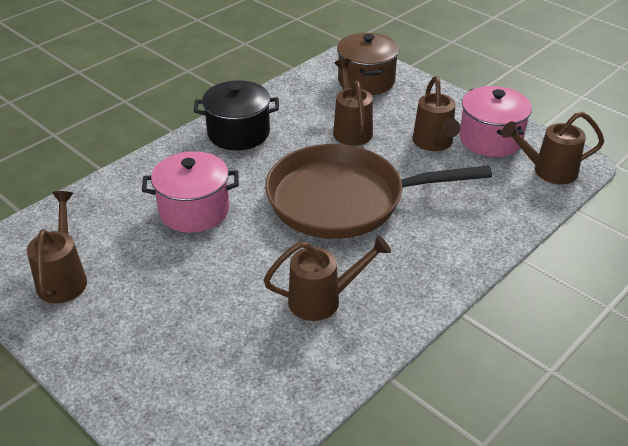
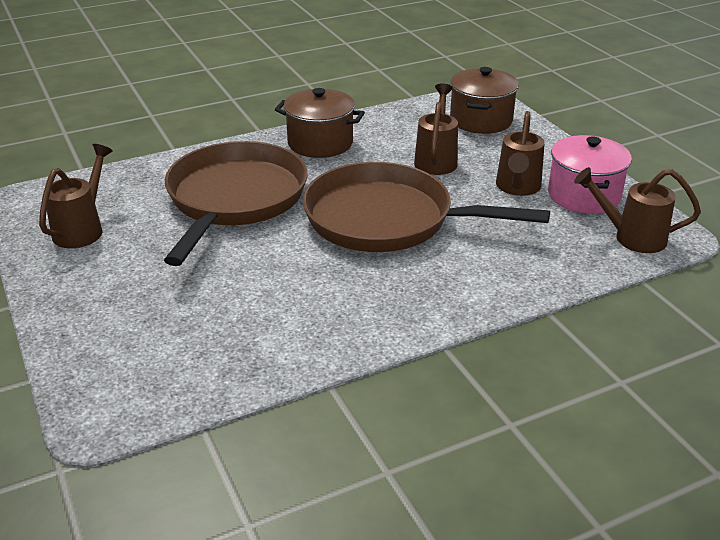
camera: 20 degrees right, 5 degrees down
pink pot [142,151,239,233] -> brown pan [164,141,308,266]
black pot [194,80,279,150] -> brown pot [275,88,365,158]
brown watering can [264,235,391,321] -> none

